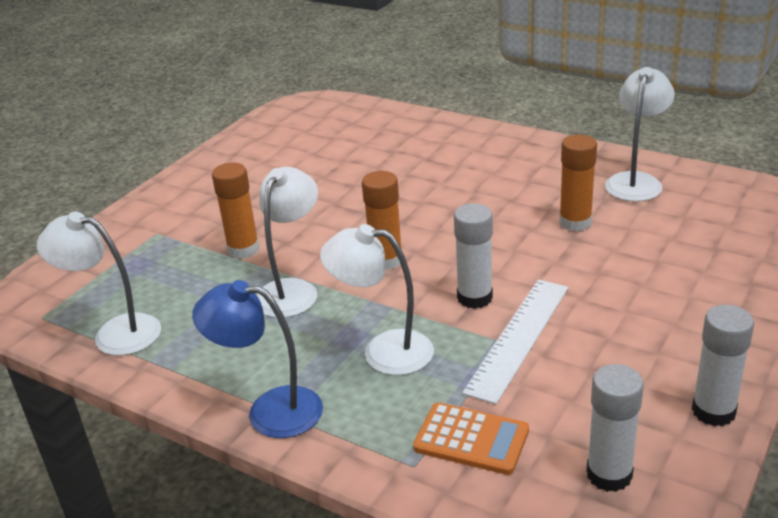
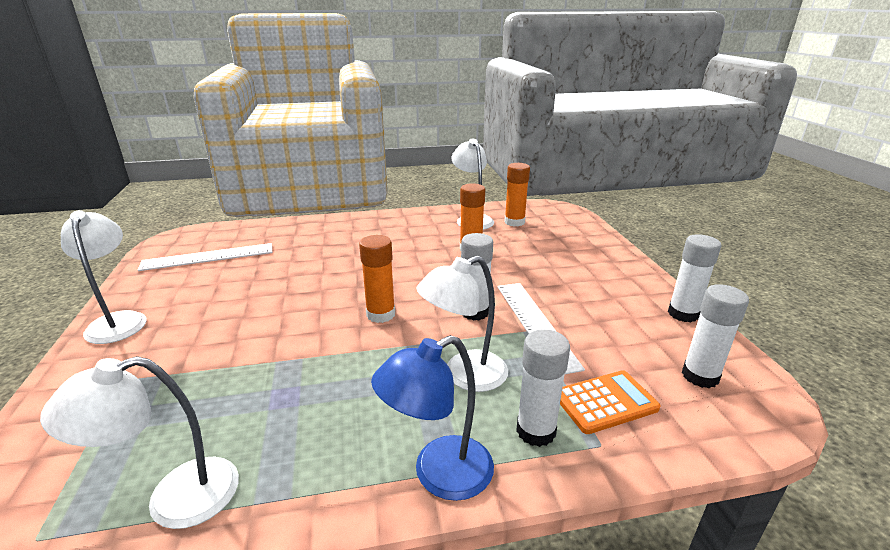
camera: 45 degrees left, 5 degrees down
orange glue stick [212,163,259,259] -> orange glue stick moved to [504,163,530,227]
white lamp [256,167,318,318] -> white lamp moved to [61,210,147,344]
none -> white ruler [138,243,272,271]
none -> white glue stick [516,330,570,447]

